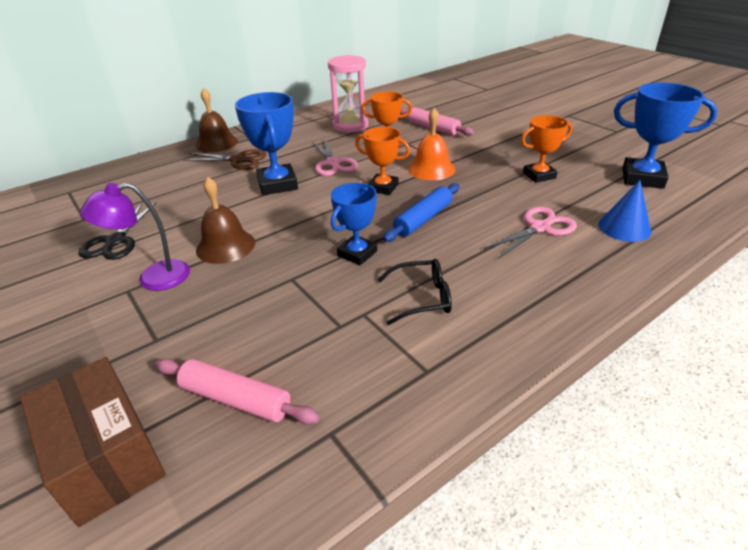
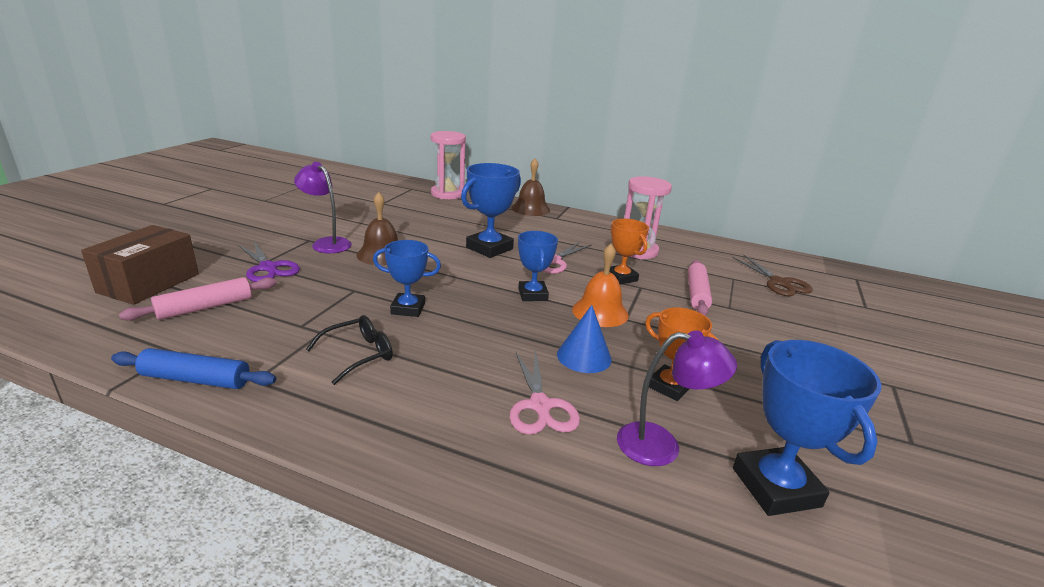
camera: 55 degrees right, 10 degrees down
black scissors [78,203,156,260] -> none
pink rolling pin [155,358,319,425] -> pink rolling pin turned 60 degrees clockwise [119,277,277,321]
brown scissors [183,149,266,170] -> brown scissors moved to [732,255,813,296]
orange trophy [355,127,410,195] -> blue trophy [518,231,558,301]
black glasses [378,259,452,325] -> black glasses turned 90 degrees counterclockwise [306,315,393,385]
blue rolling pin [383,183,459,242] -> blue rolling pin moved to [111,348,276,389]
pink scissors [484,207,577,259] -> pink scissors turned 60 degrees clockwise [509,350,580,435]
blue cone [598,180,651,242] -> blue cone moved to [557,305,612,373]
none -> purple scissors [238,241,300,282]
none -> pink hourglass [431,131,466,199]
none -> purple lamp [617,330,737,466]

